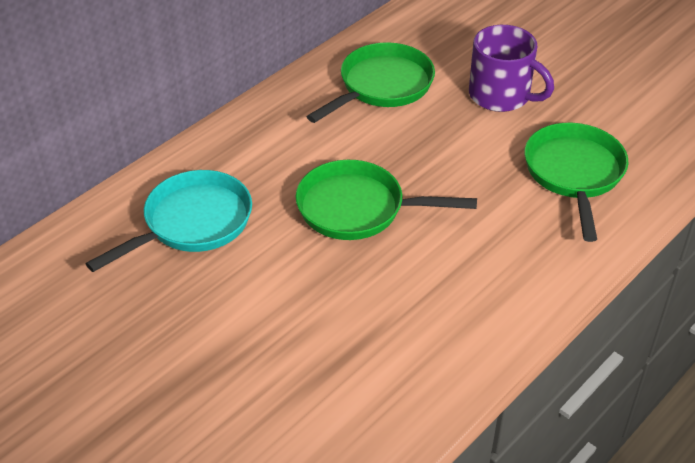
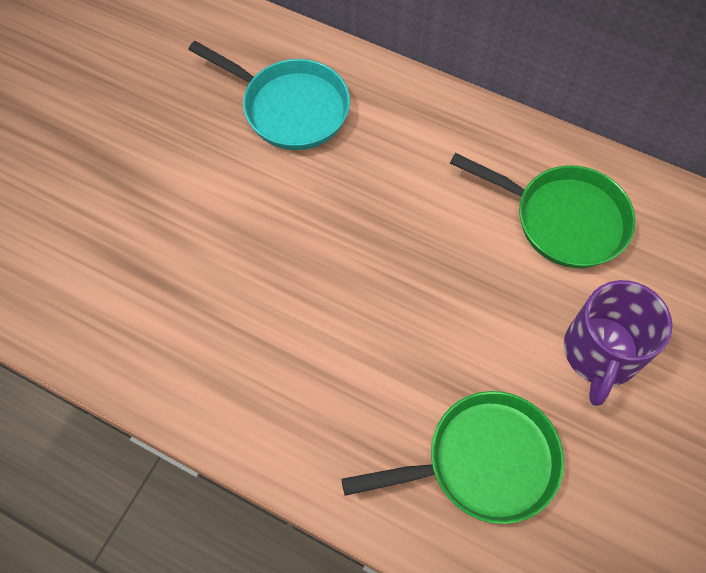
camera: 75 degrees right, 20 degrees up
green pan [295,160,477,240] -> none

